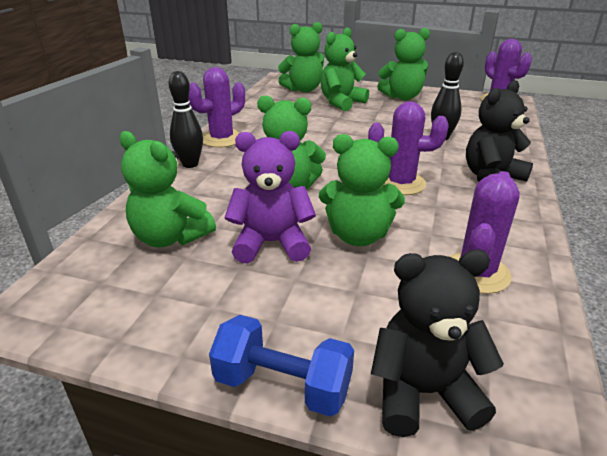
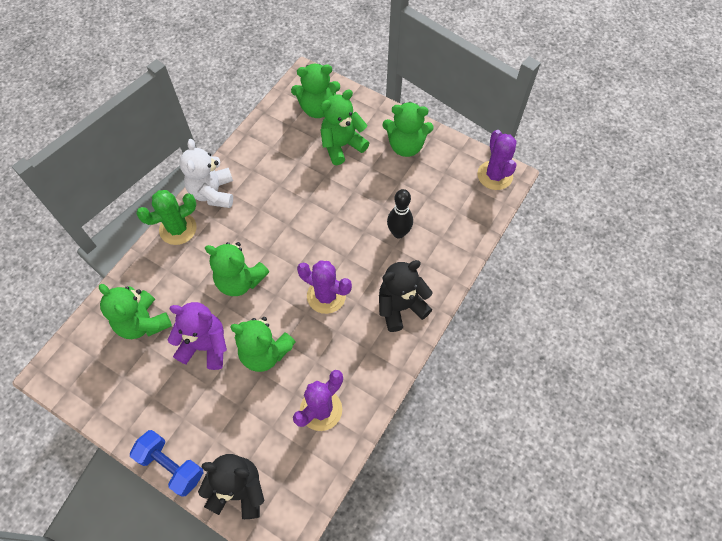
camera: 15 degrees right, 30 degrees up
black bowling pin [169,71,203,168] -> green cactus [136,190,196,245]
purple cactus [189,67,245,148] -> white teddy bear [180,139,233,208]

